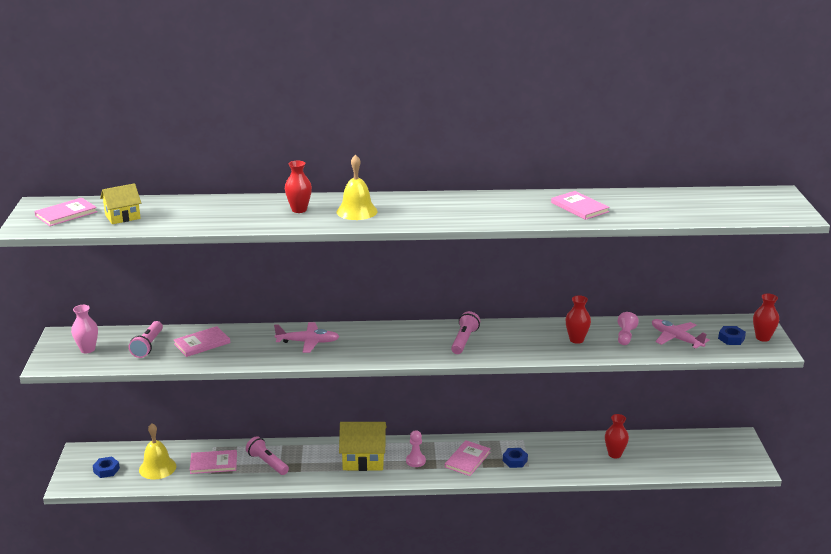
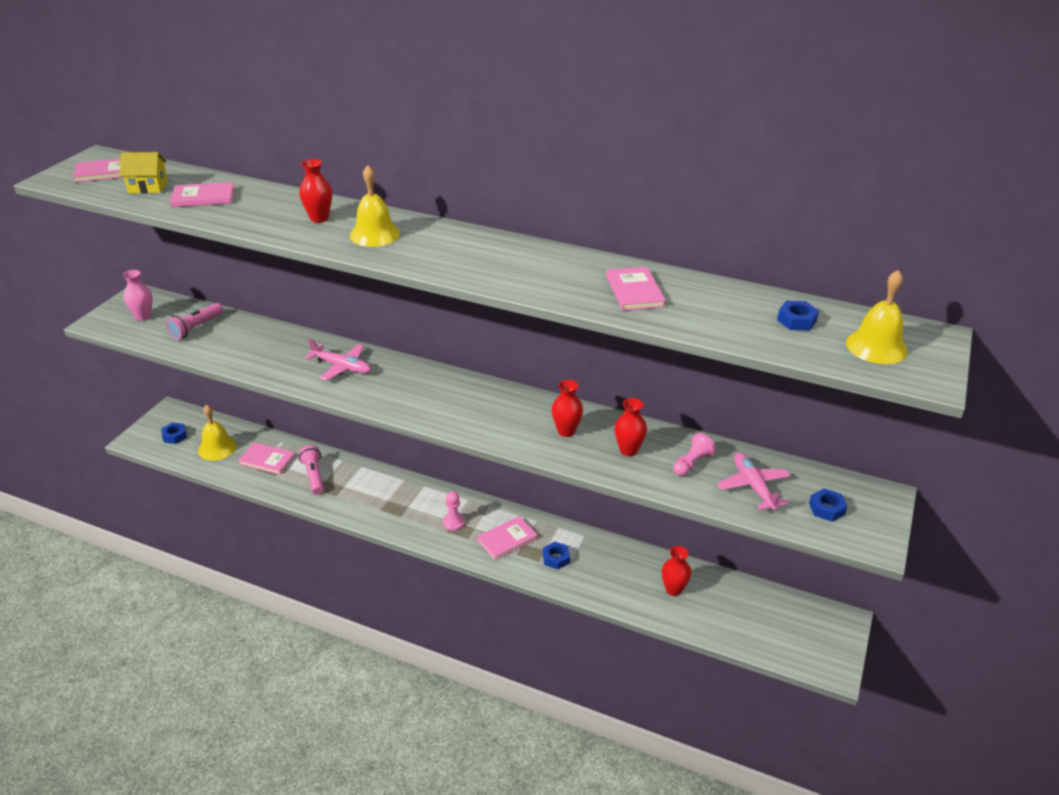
camera: 25 degrees right, 10 degrees up
pink book [174,326,230,357] -> pink book moved to [170,182,235,207]
yellow house [339,422,387,471] -> none
pink flashlight [451,311,480,354] -> none
red vase [753,294,779,342] -> red vase moved to [552,380,583,437]
none -> blue nut [777,301,819,330]
none -> yellow bell [846,270,908,364]

